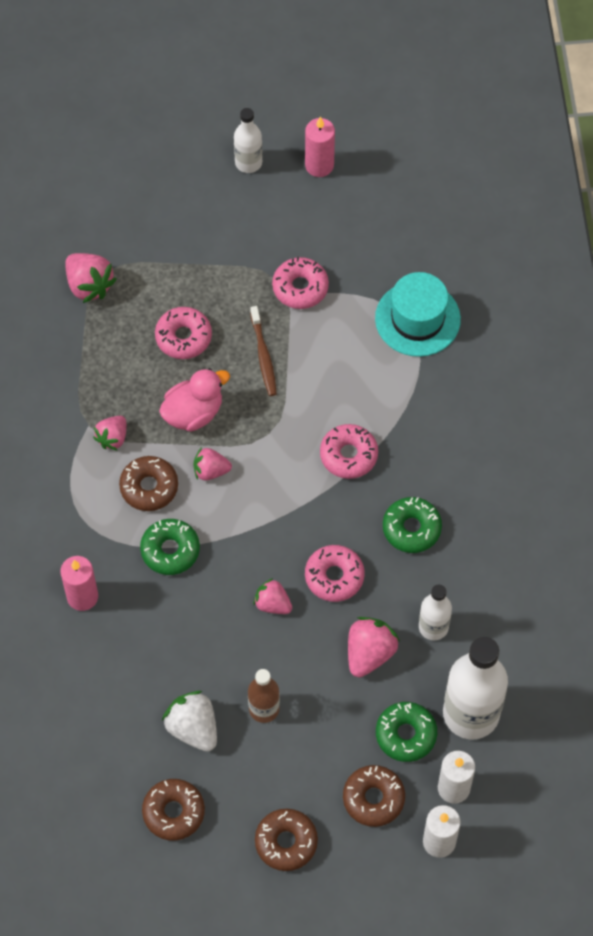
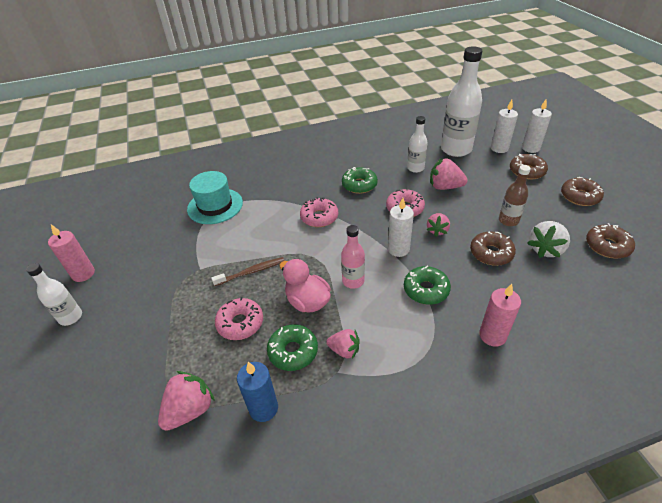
camera: 100 degrees left, 20 degrees down
brown donut [119,456,178,511] -> brown donut moved to [470,232,516,266]
pink strawberry [193,447,232,481] -> pink bottle [341,225,365,289]
pink donut [272,257,329,309] -> none
green donut [376,702,437,762] -> green donut moved to [267,324,318,371]
none -> blue candle [237,362,278,422]
none -> white candle [388,198,414,257]

